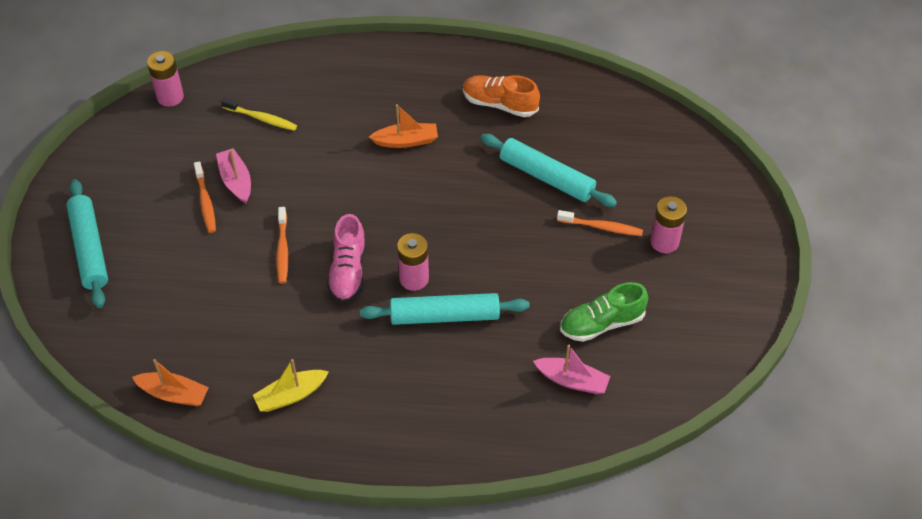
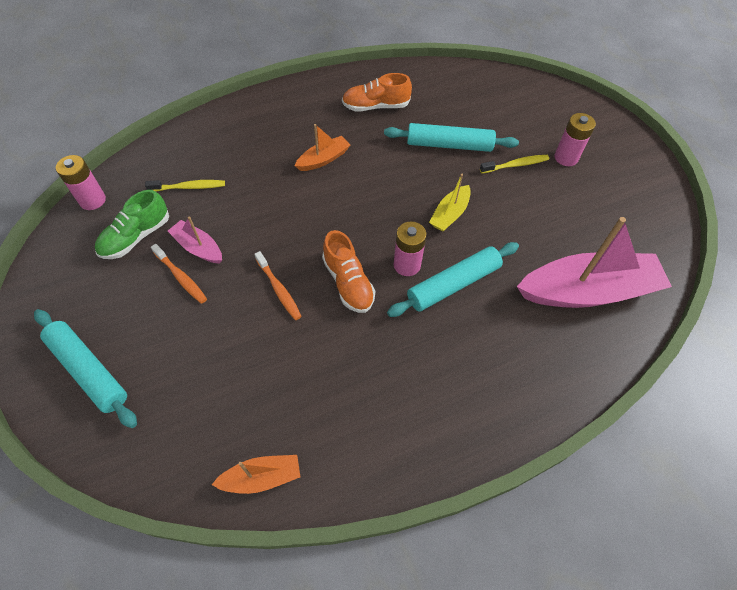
camera: 30 degrees left, 5 degrees up
yellow boat [253,359,329,412] -> yellow boat moved to [429,174,471,232]
pink shoe [327,214,366,303] -> orange shoe [322,230,375,313]
pink boat [533,345,610,394] -> pink boat [517,217,672,308], size x2.11
orange toothbrush [557,210,643,236] -> yellow toothbrush [480,155,549,173]
green shoe [560,282,648,342] -> green shoe moved to [95,190,169,259]

